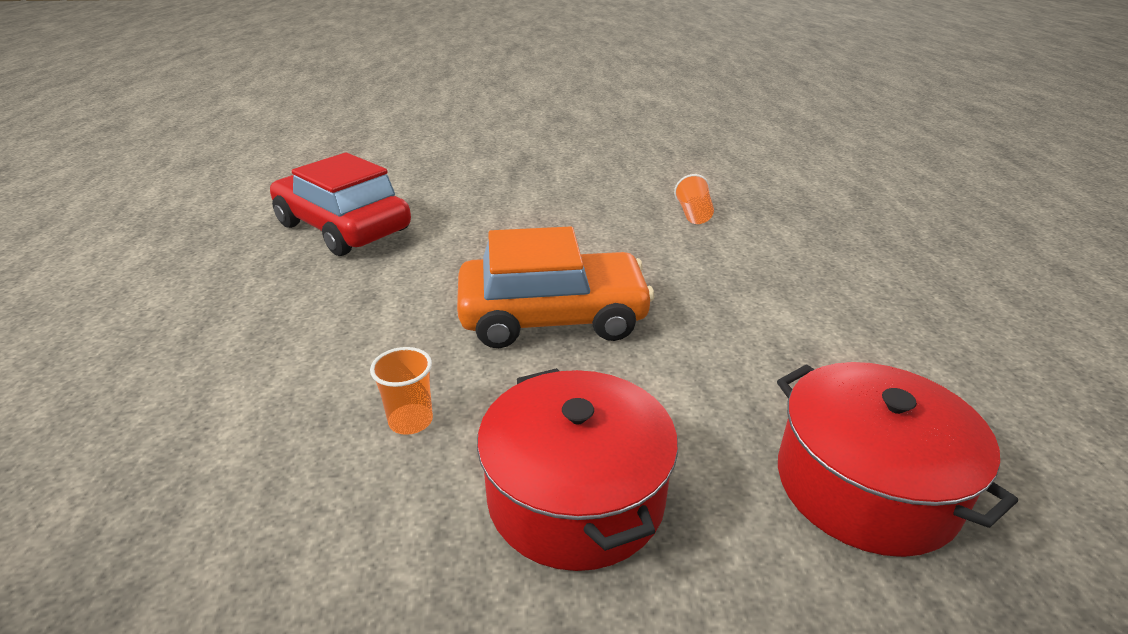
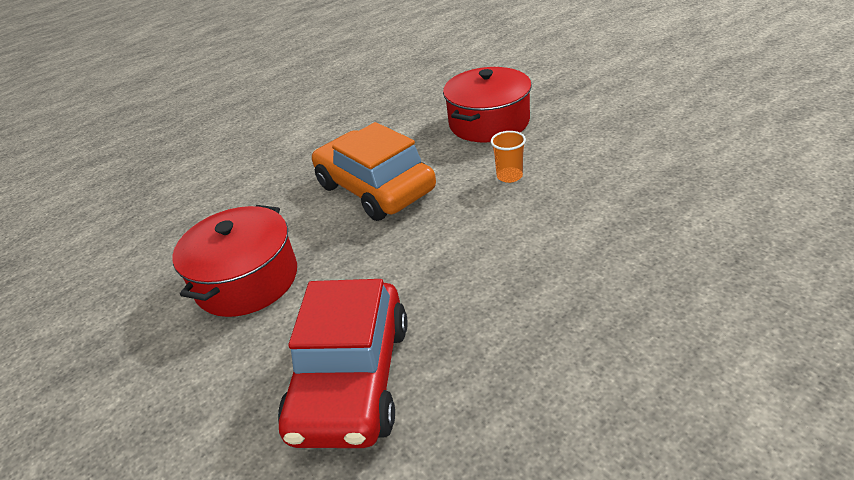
camera: 120 degrees left, 5 degrees up
orange cup [674,174,714,224] -> none
red pot [777,362,1018,557] -> red pot moved to [172,205,297,317]

